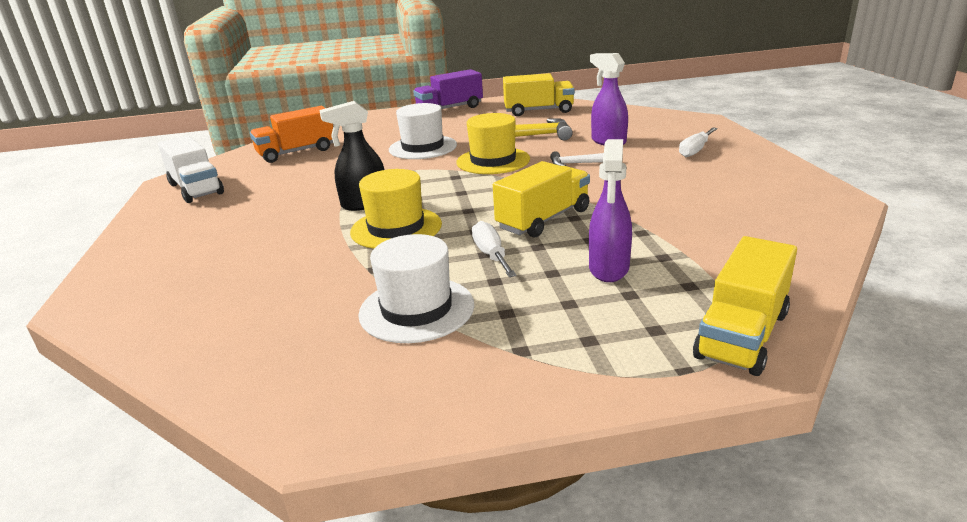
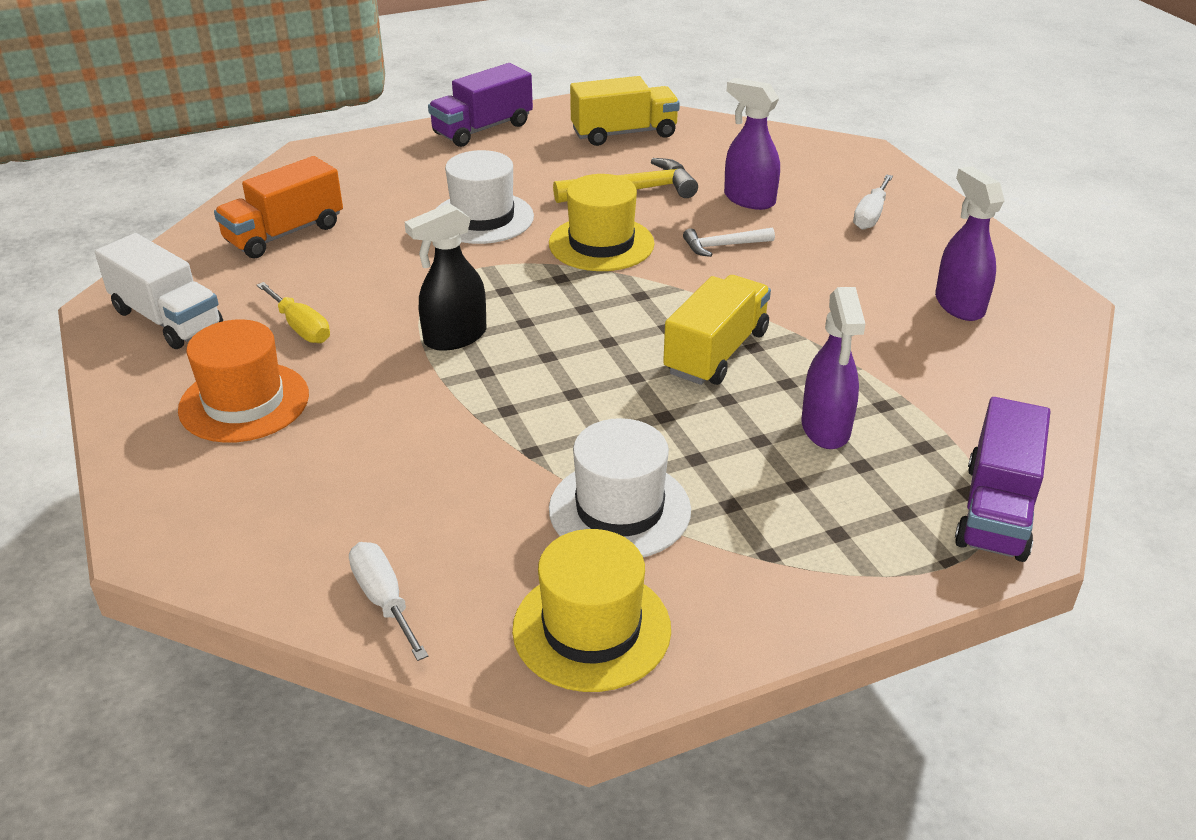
camera: 15 degrees left, 10 degrees up
yellow hat [350,169,442,249] -> yellow hat moved to [512,529,671,692]
white screwdriver [472,221,517,277] -> white screwdriver moved to [349,542,428,661]
yellow truck [693,236,797,376] -> purple truck [955,397,1050,562]
none -> orange hat [178,319,309,443]
none -> yellow screwdriver [257,282,330,343]
none -> purple spray bottle [935,166,1005,321]

